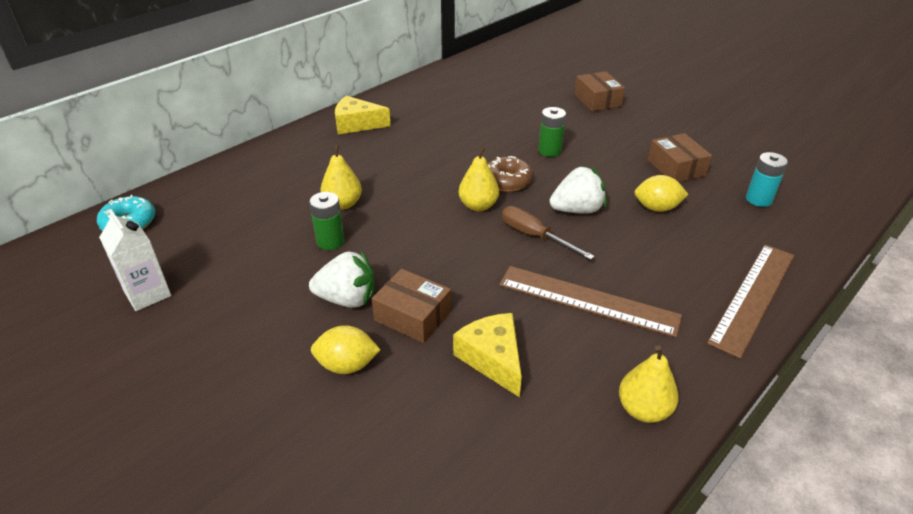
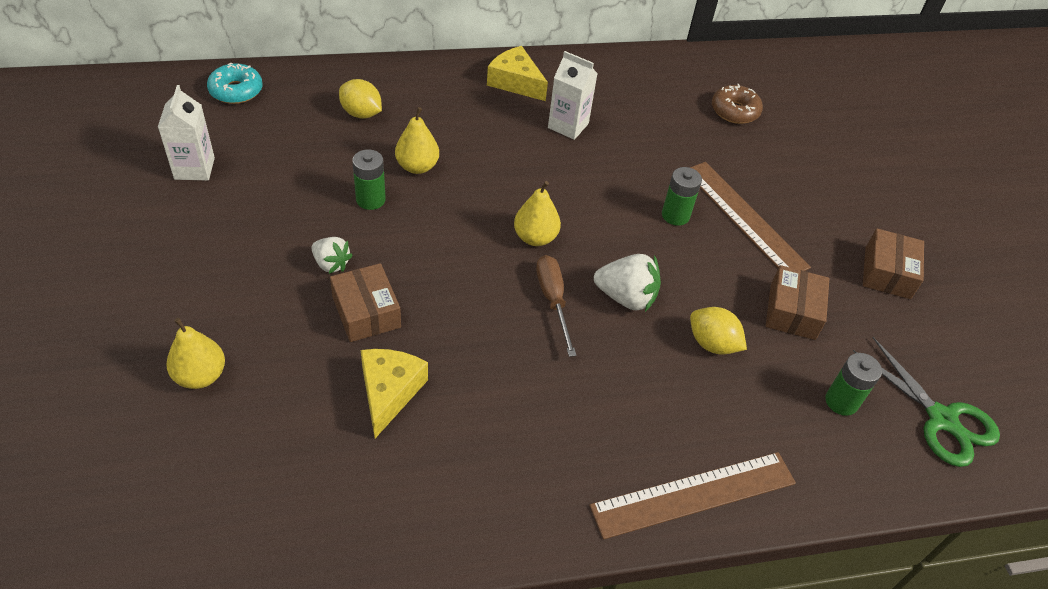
camera: 30 degrees right, 10 degrees up
white strawberry [309,250,374,308] -> white strawberry [311,237,353,274], size x0.65
yellow lemon [311,325,380,374] -> yellow lemon moved to [339,79,382,119]
brown donut [488,156,533,192] -> brown donut moved to [712,84,763,124]
brown ruler [499,266,682,337] -> brown ruler moved to [690,162,811,271]
brown box [574,71,625,112] -> brown box moved to [863,228,924,299]
yellow pear [619,345,679,423] -> yellow pear moved to [166,318,225,389]
turquoise battery [746,152,788,207] -> green battery [825,353,882,416]
none -> white carton [548,51,598,140]
none -> green scissors [853,337,1000,467]

